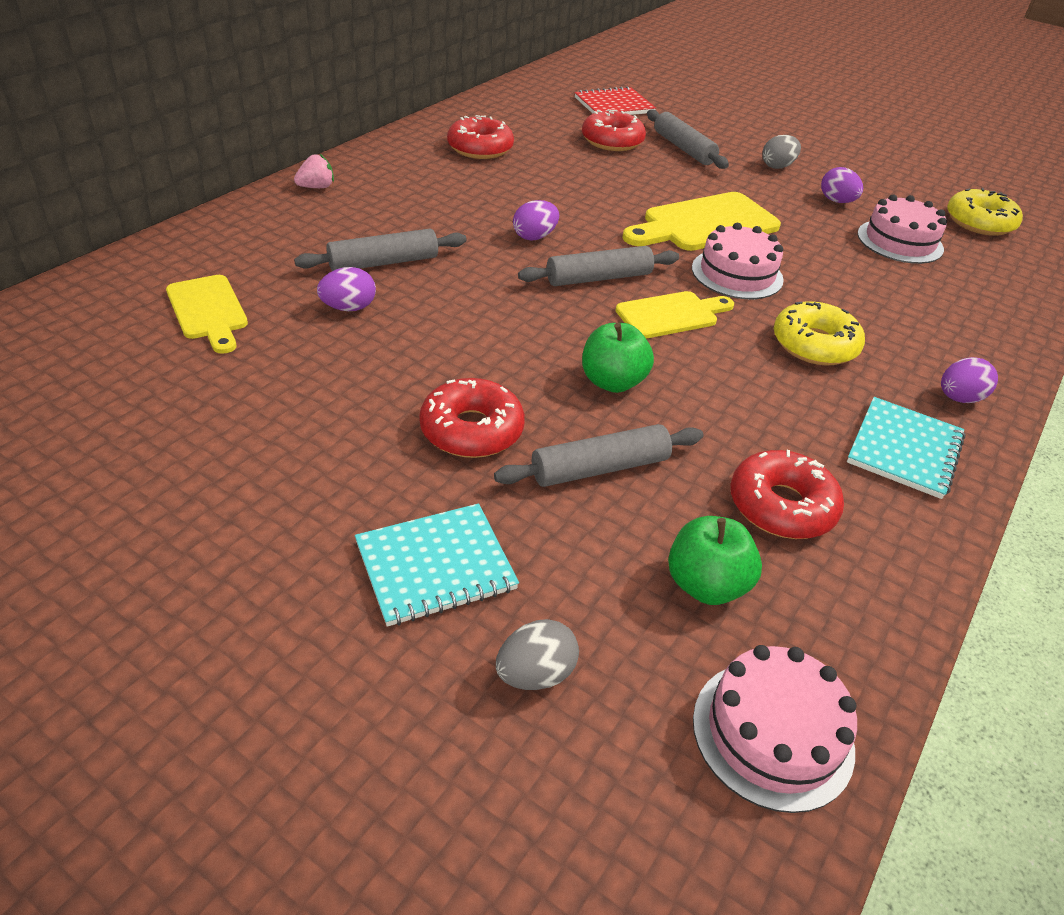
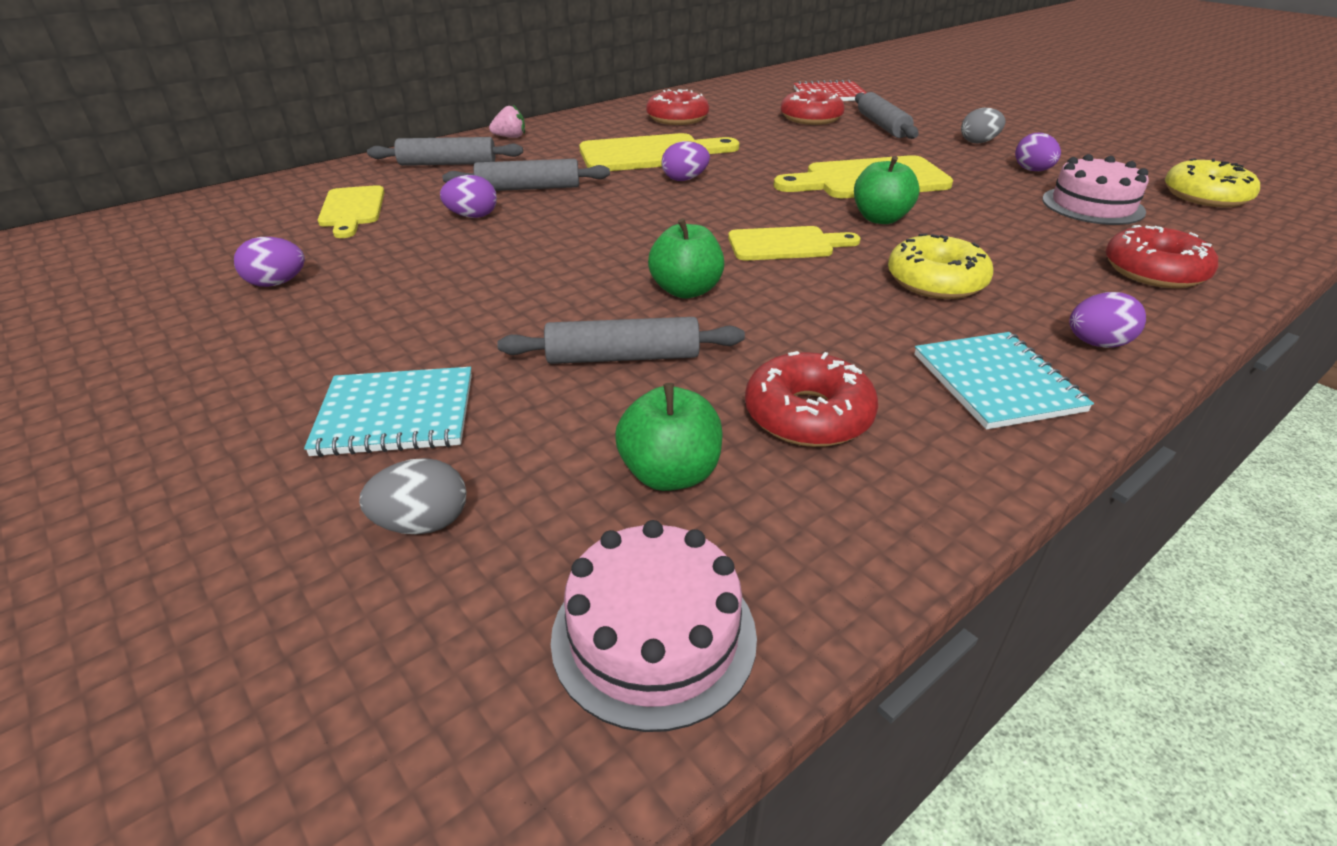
camera: 20 degrees right, 5 degrees down
red donut [419,378,525,458] -> red donut moved to [1106,225,1218,288]
grey rolling pin [518,246,679,286] -> grey rolling pin moved to [367,137,523,166]
pink cake [692,223,784,299] -> green apple [854,156,919,224]
turquoise notebook [847,397,966,499] -> turquoise notebook turned 60 degrees counterclockwise [915,332,1094,430]
none -> purple egg [234,237,305,287]
none -> yellow cutting board [579,133,739,171]

